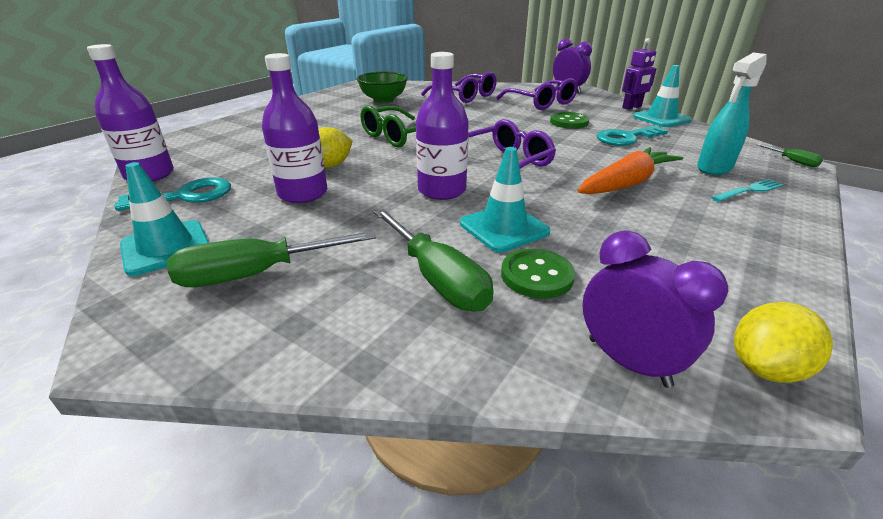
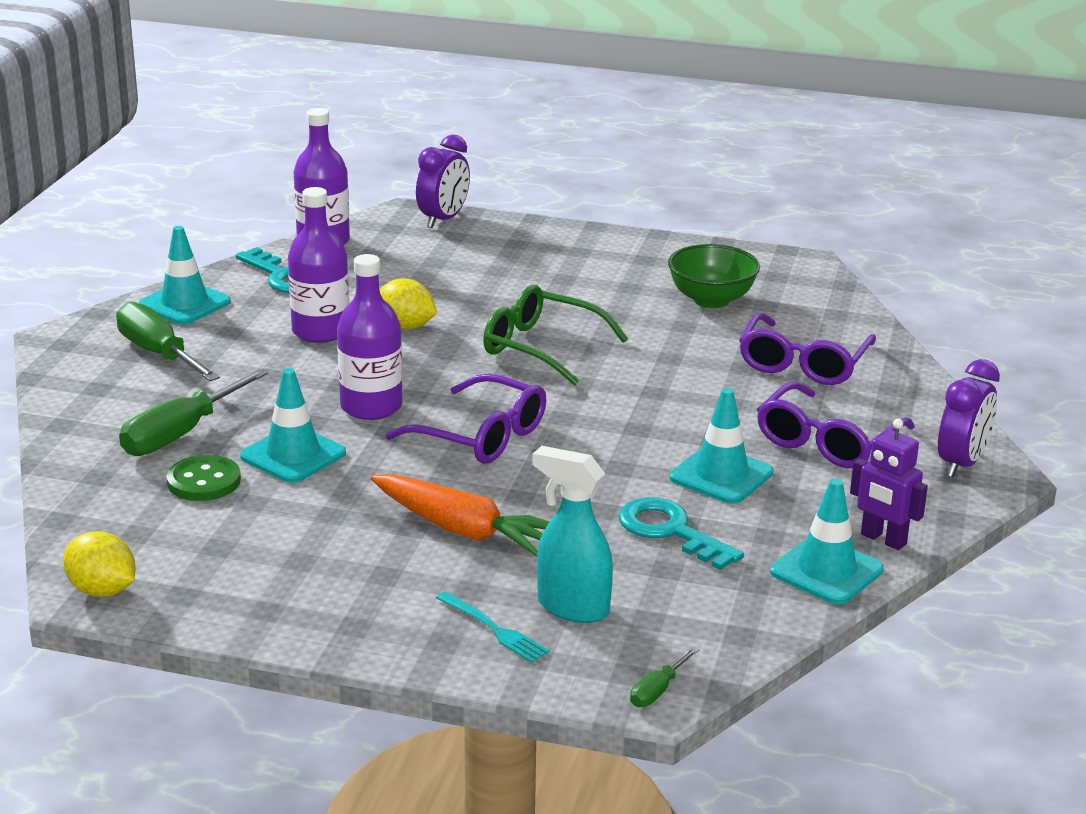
camera: 70 degrees right, 5 degrees down
green button [550,112,589,129] -> turquoise traffic cone [670,388,773,504]
purple clock [582,230,728,388] -> purple clock moved to [416,134,470,228]

